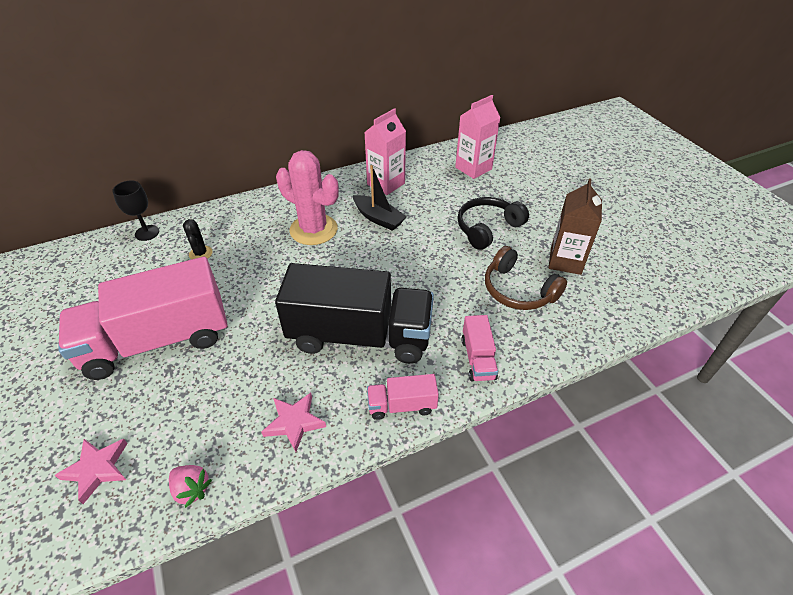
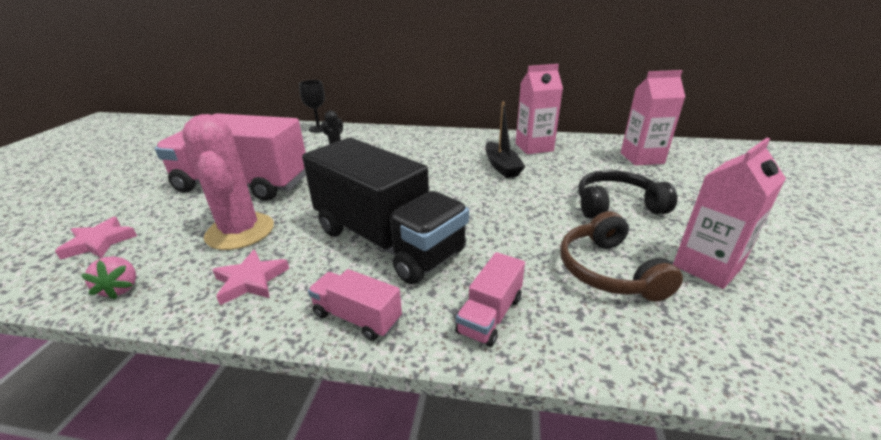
camera: 35 degrees right, 15 degrees down
pink cactus [276,150,338,245] -> pink cactus moved to [182,114,274,250]
brown carton [549,178,602,275] -> pink carton [673,138,786,289]

